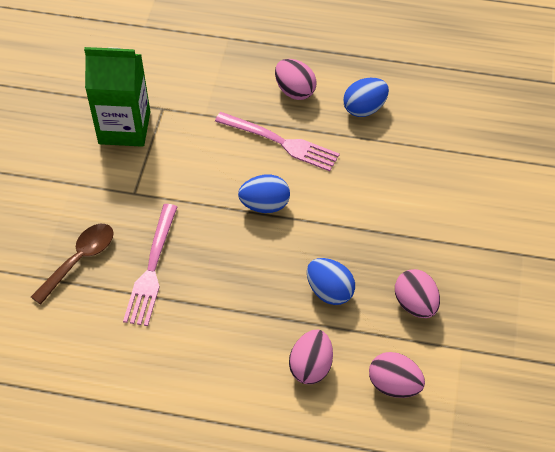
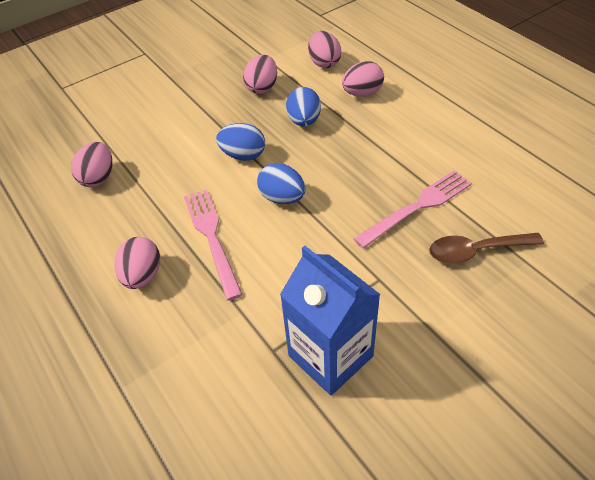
camera: 135 degrees left, 5 degrees down
green carton [84,47,150,147] -> blue carton [280,246,381,396]
blue egg [343,78,389,117] -> blue egg moved to [216,123,265,161]
none -> pink egg [71,142,112,187]

